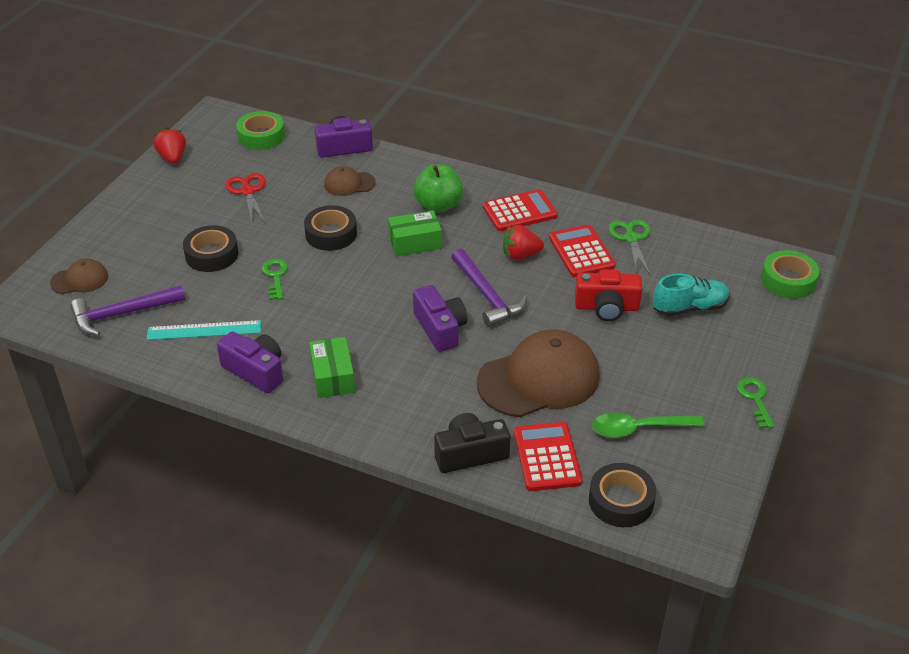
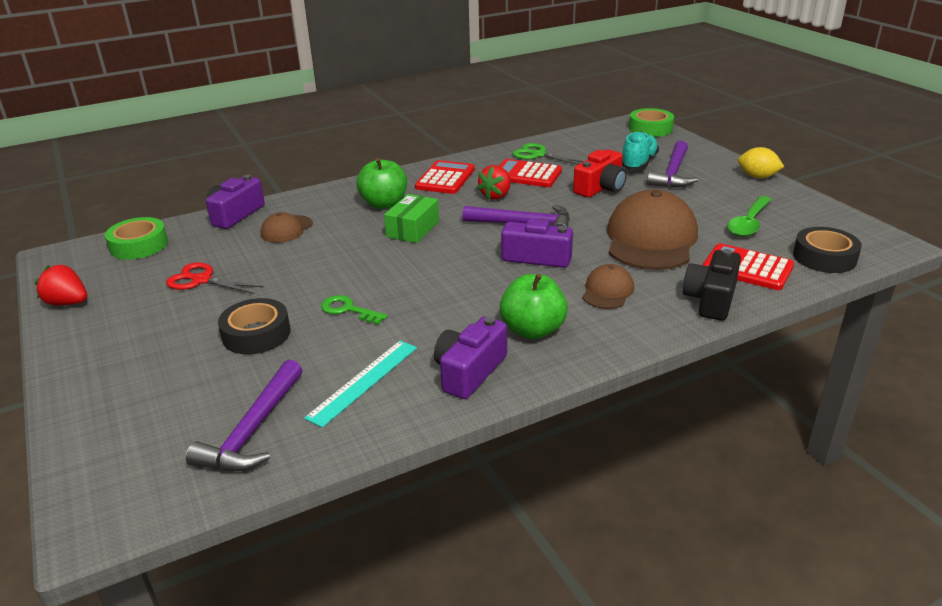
camera: 50 degrees left, 10 degrees down
brown cap [50,259,108,294] -> brown cap moved to [582,264,634,309]
purple camera [217,331,283,393] -> purple camera turned 45 degrees counterclockwise [434,316,507,399]
black tape [304,205,357,251] -> none
green box [309,337,355,398] -> green apple [500,274,568,339]
green key [737,377,775,428] -> yellow lemon [738,147,784,178]
none -> purple hammer [647,141,698,188]

